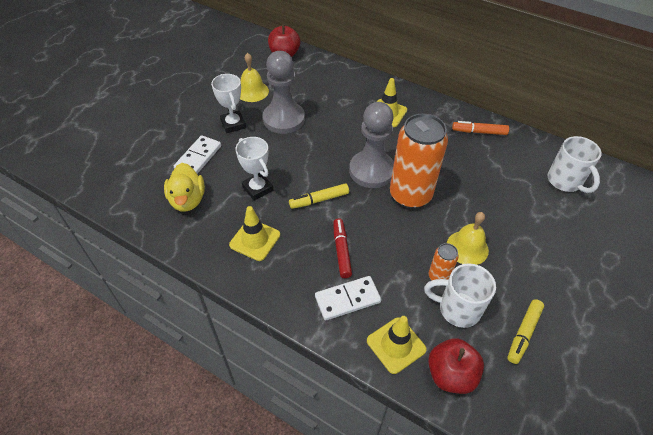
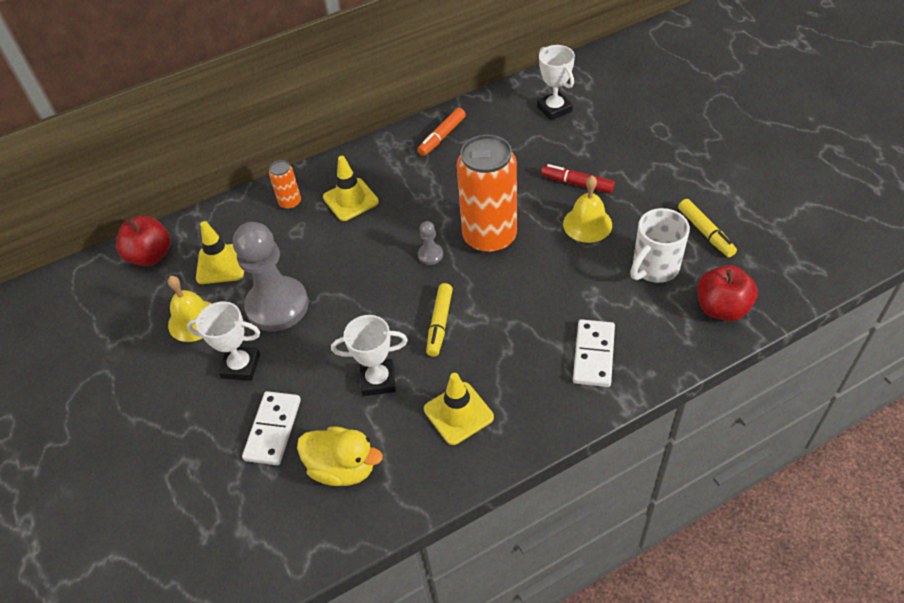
camera: 55 degrees left, 0 degrees up
white domino [174,135,221,174] -> white domino turned 45 degrees clockwise [242,391,301,465]
red marker [333,218,352,278] -> red marker moved to [541,164,615,193]
grey pawn [349,102,394,188] -> grey pawn [418,221,443,265], size x0.42
yellow traffic cone [367,316,427,374] -> yellow traffic cone moved to [196,221,244,284]
orange can [429,243,459,280] -> orange can moved to [269,160,301,209]
white mug [547,136,602,193] -> white trophy [537,45,575,120]

